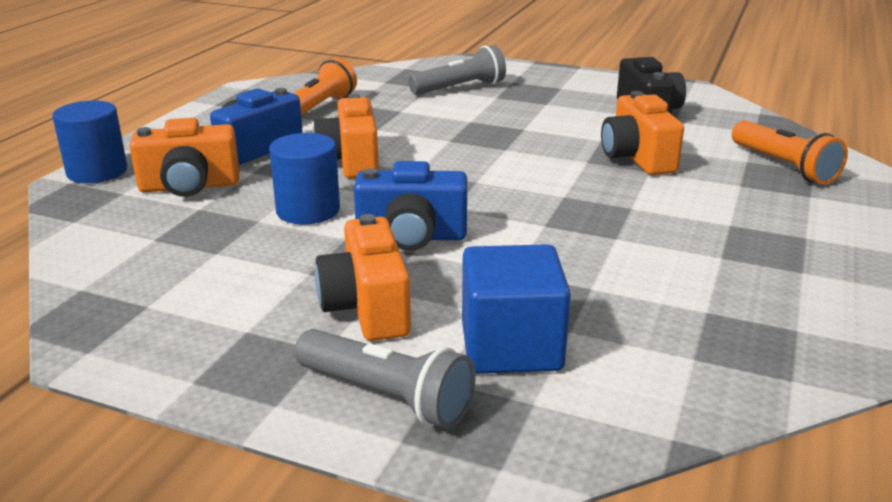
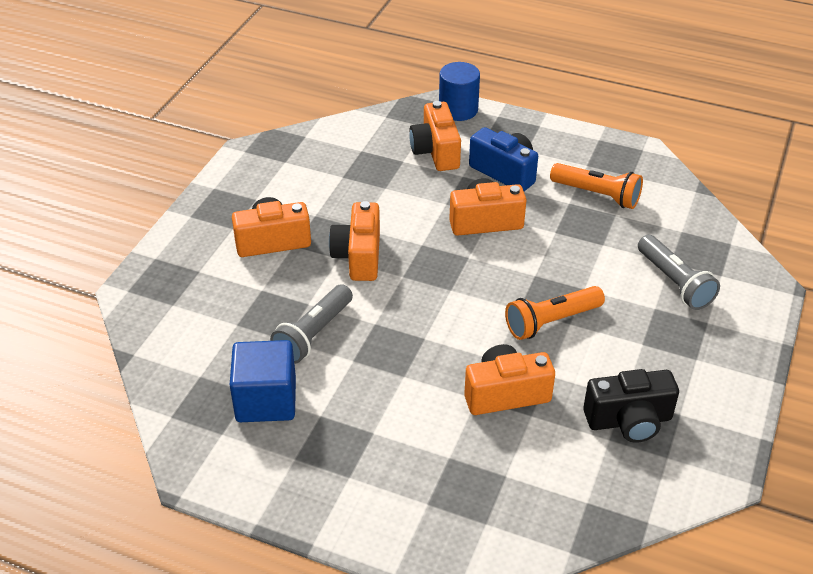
camera: 90 degrees right, 15 degrees up
blue cylinder [269,133,340,224] -> none
grey flashlight [295,329,476,429] -> grey flashlight moved to [270,284,353,364]
blue camera [354,161,467,251] -> orange camera [329,201,380,281]
blue cube [462,244,571,374] -> blue cube moved to [230,340,296,422]
orange flashlight [732,121,848,185] -> orange flashlight moved to [505,286,605,340]

